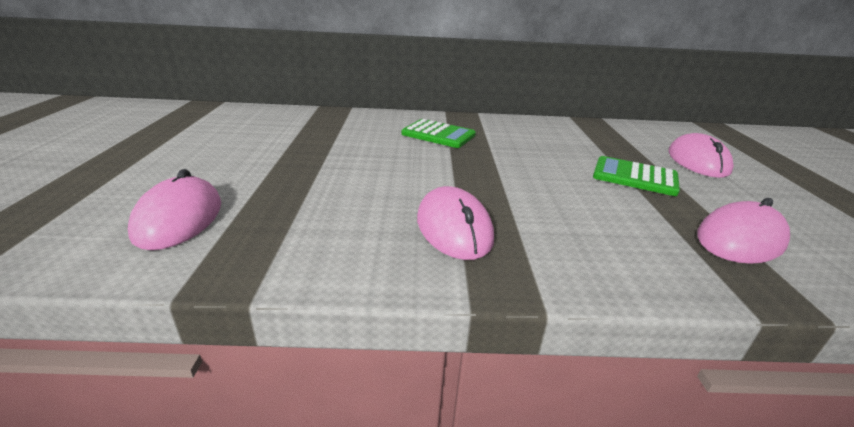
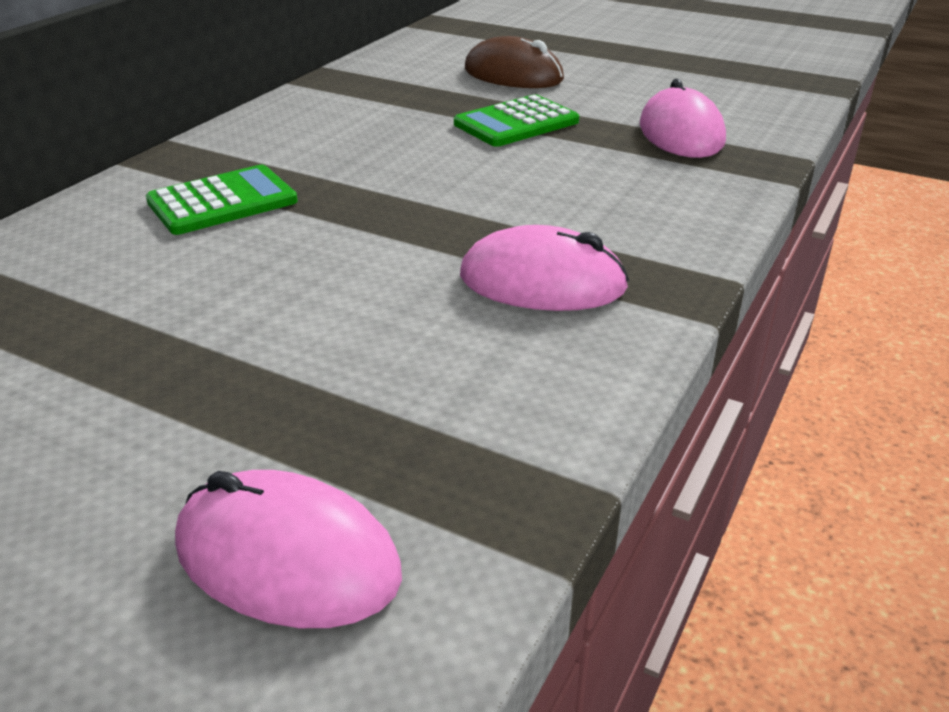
camera: 60 degrees left, 5 degrees up
pink mouse [668,133,734,178] -> brown mouse [465,36,564,88]

